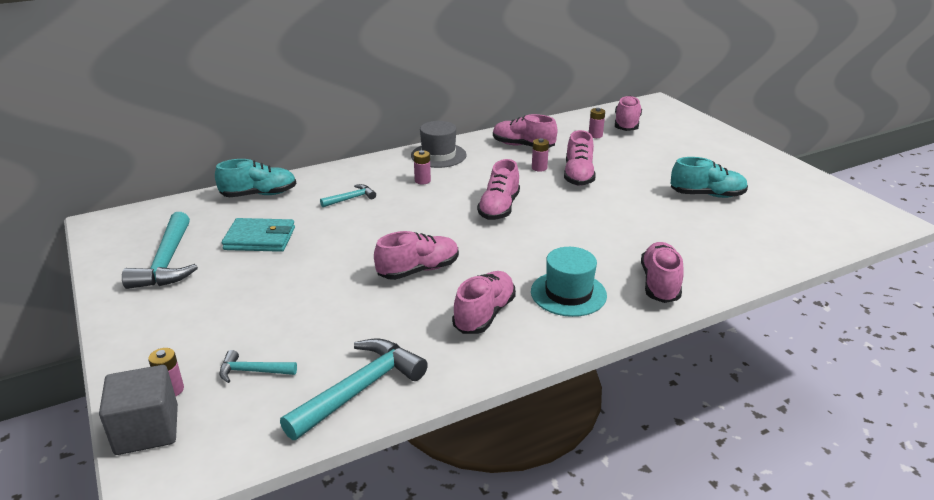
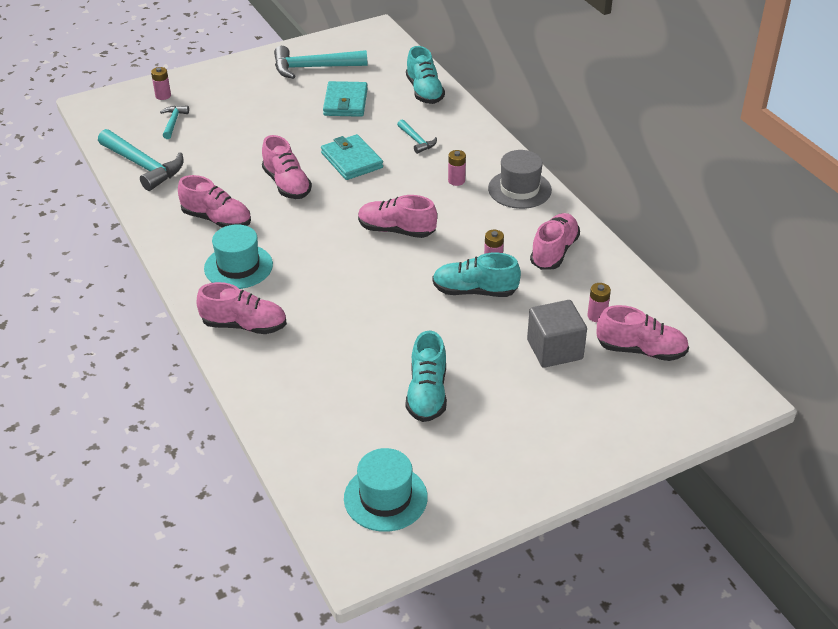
camera: 90 degrees right, 10 degrees up
grey cube [99,365,178,455] -> grey cube moved to [527,300,587,368]
pink shoe [564,130,596,186] -> turquoise shoe [432,253,521,297]
none -> turquoise wallet [321,134,383,180]
none -> turquoise hat [344,448,428,532]

